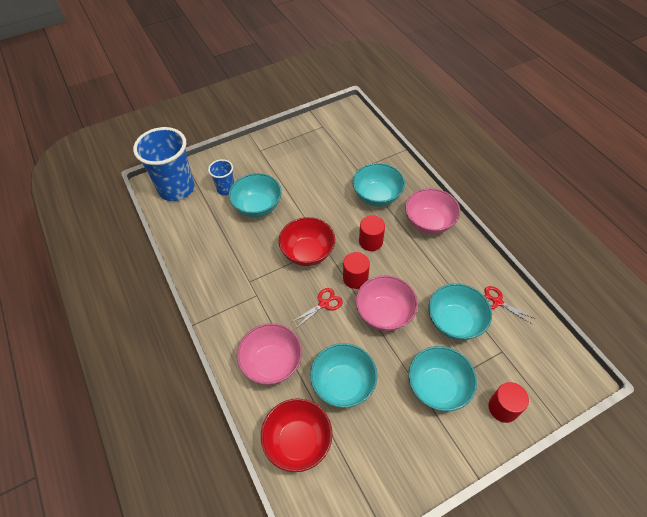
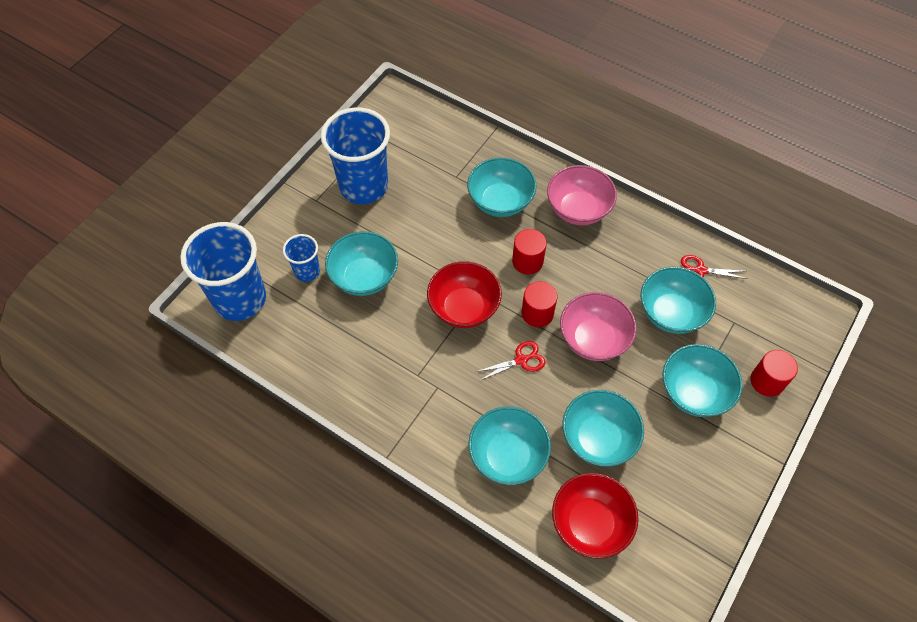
camera: 30 degrees left, 5 degrees up
pink bowl [237,323,302,385] -> turquoise bowl [468,406,551,485]
red scissors [292,288,343,327] -> red scissors turned 45 degrees clockwise [476,341,545,381]
none -> blue cup [321,107,390,204]

